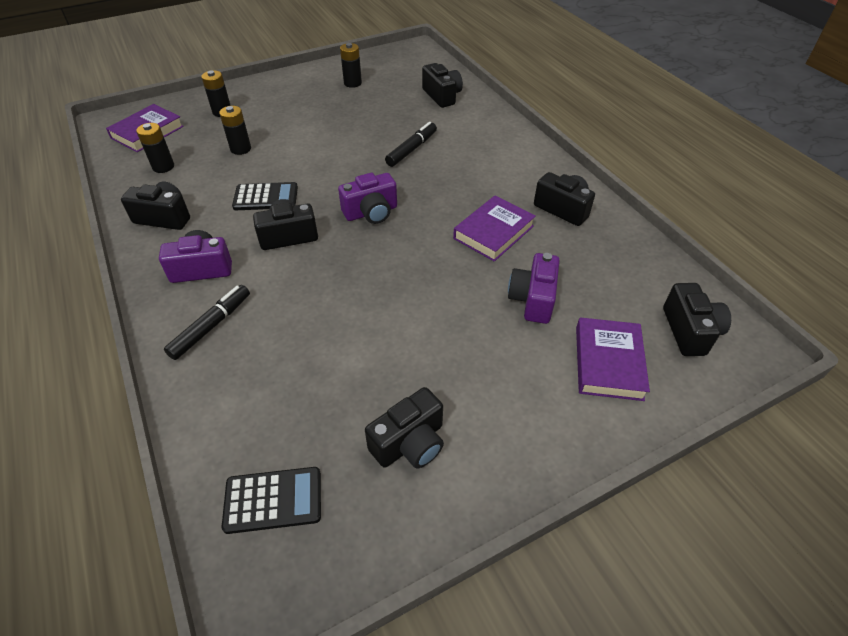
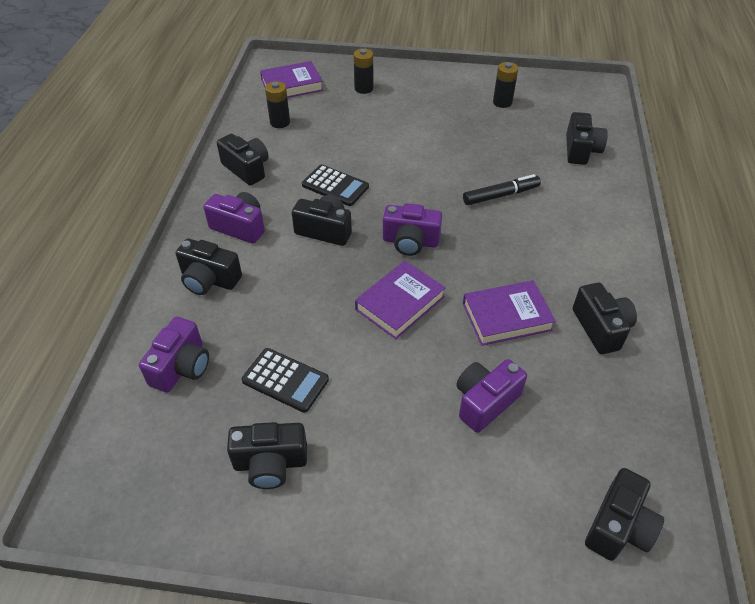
camera: 35 degrees right, 0 degrees up
black marker [164,285,250,360] -> black camera [175,239,242,295]
black battery [219,106,251,155] -> none
black calculator [222,467,321,534] -> black calculator moved to [241,348,329,413]
purple book [576,317,650,401] -> purple book moved to [355,261,446,339]
none -> purple camera [139,317,209,392]

